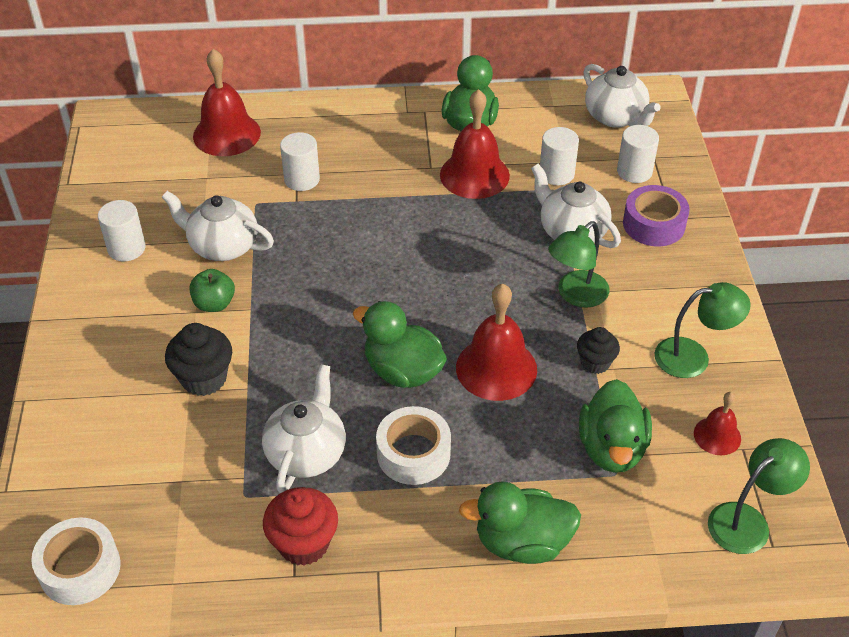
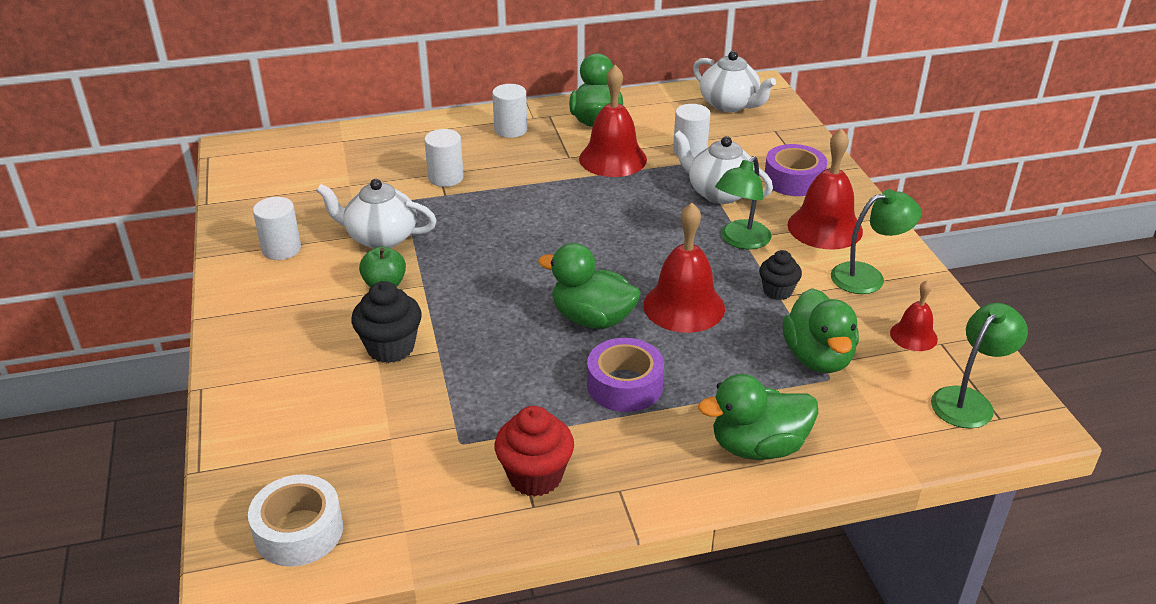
camera: 10 degrees left, 10 degrees down
red bell [193,49,261,156] -> red bell moved to [788,129,863,249]
white teapot [262,364,346,493] -> none
white tape [376,406,451,485] -> purple tape [587,338,664,412]
white cylinder [617,125,659,183] -> white cylinder moved to [492,84,527,138]

